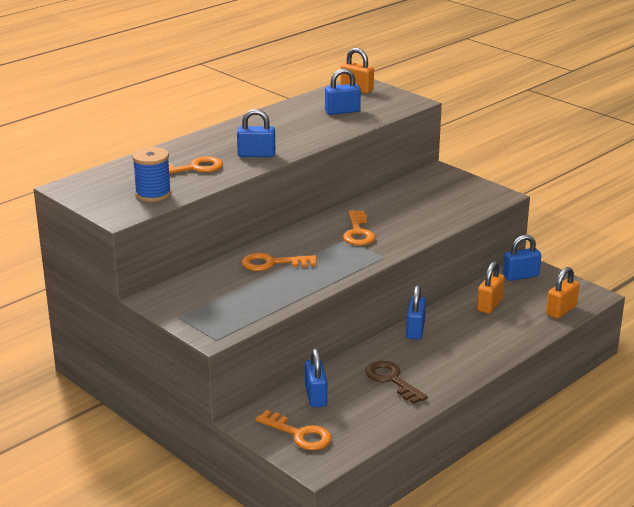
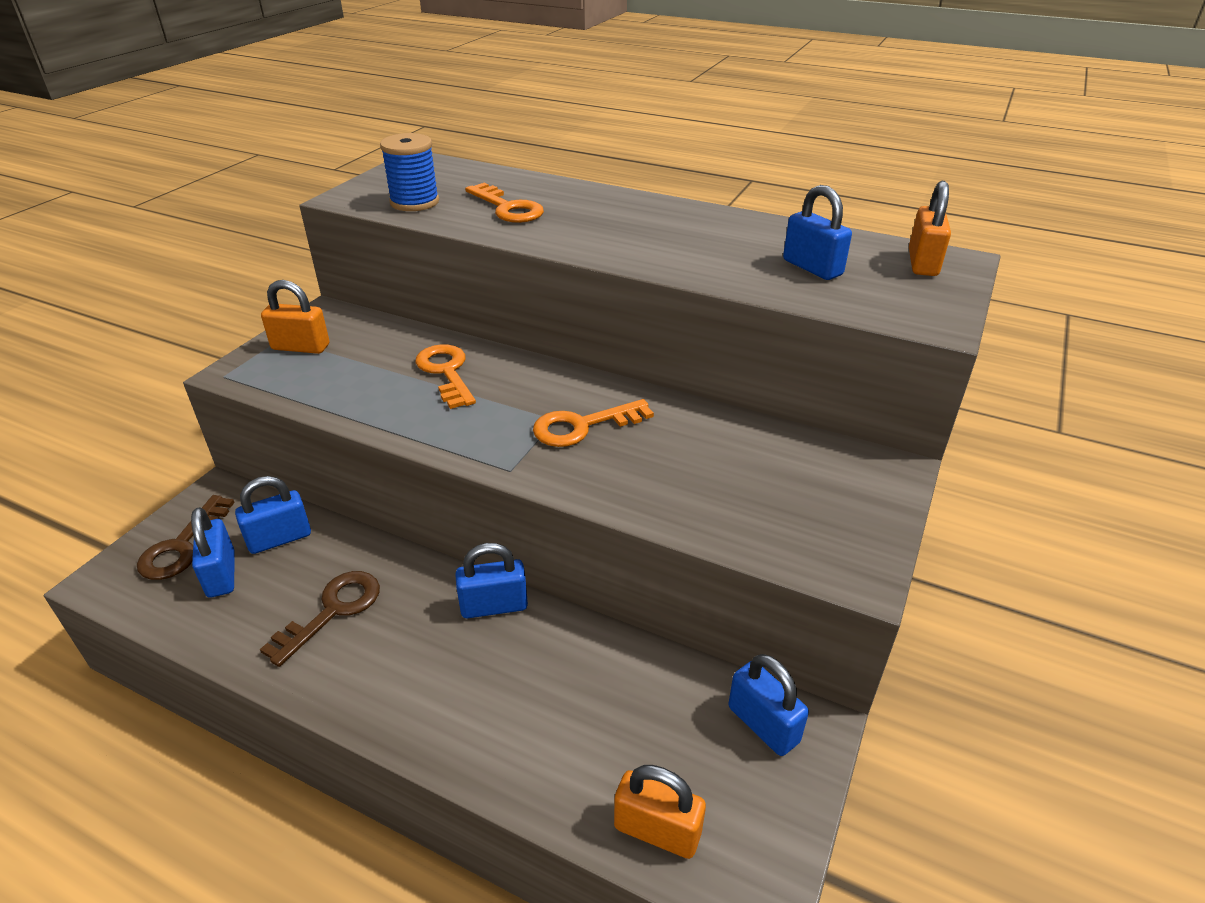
camera: 70 degrees right, 10 degrees up
blue padlock [237,109,275,157] -> blue padlock moved to [191,507,235,598]
orange key [255,410,331,450] -> brown key [137,495,235,580]
orange padlock [477,261,505,314] -> orange padlock moved to [261,280,330,354]

